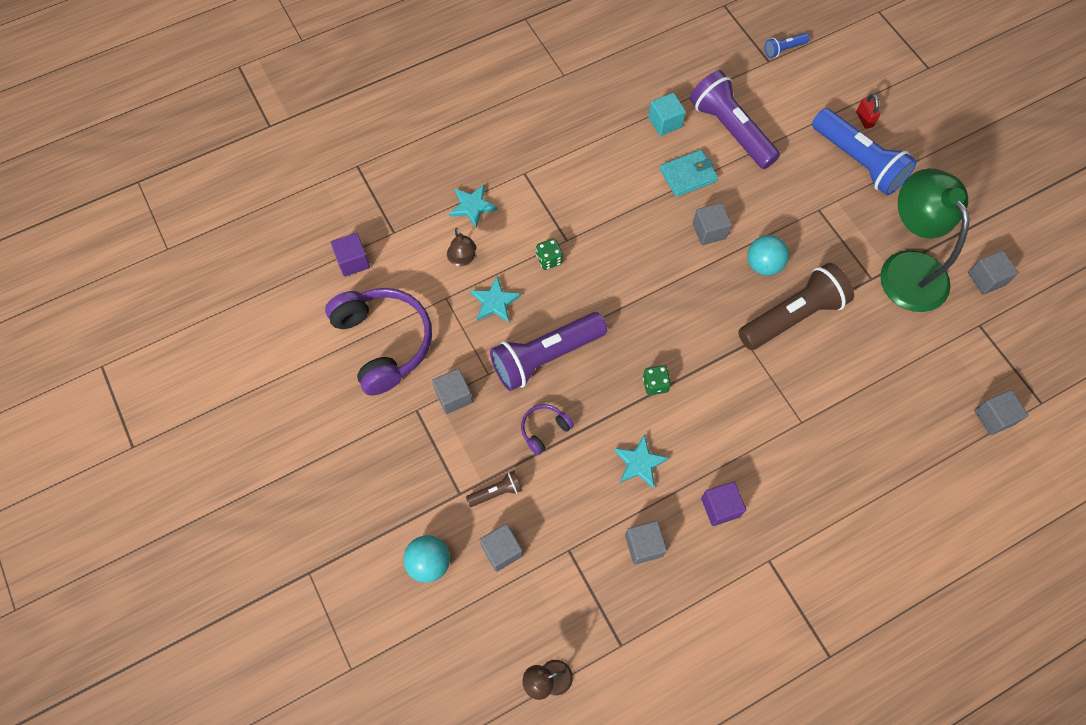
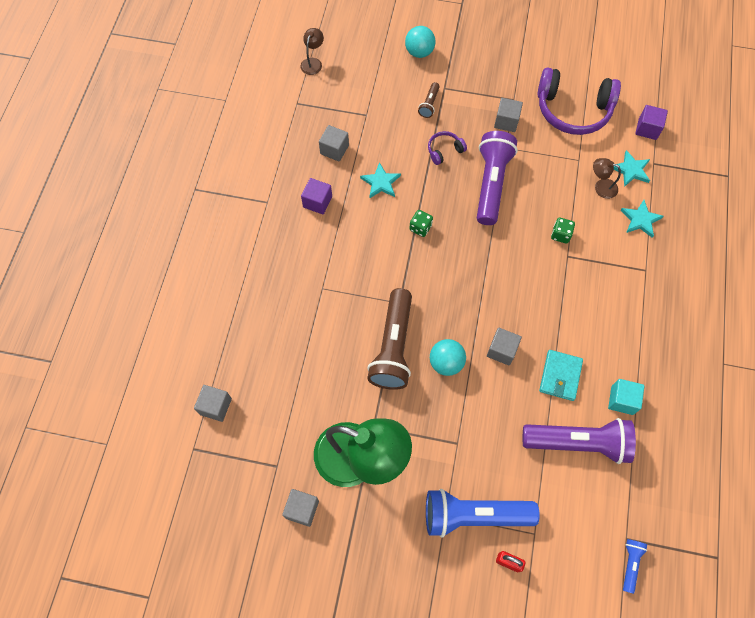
camera: 130 degrees right, 0 degrees up
turquoise star [470,276,521,323] -> turquoise star moved to [614,150,650,187]
grey cube [479,524,523,572] -> none
purple headphones [521,404,574,455] -> purple headphones turned 120 degrees counterclockwise [428,131,467,165]

